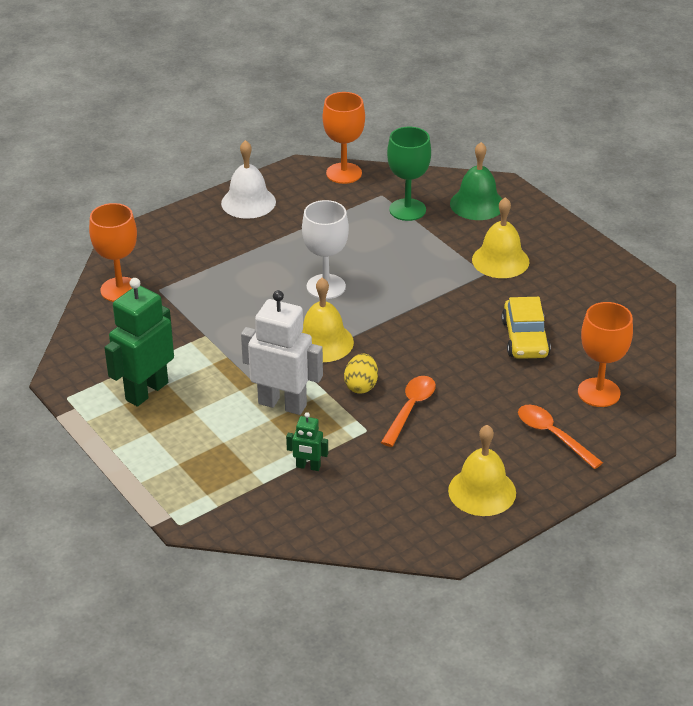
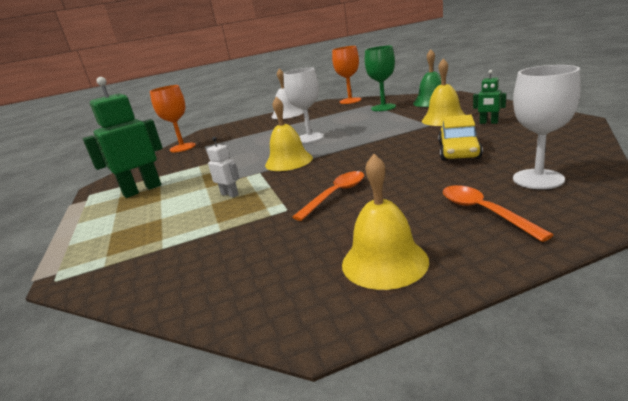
camera: 20 degrees right, 15 degrees down
white robot [241,290,323,415] -> white robot [207,137,239,197], size x0.48
green robot [286,412,328,471] -> green robot moved to [473,70,507,124]
yellow egg [344,354,378,394] -> none
orange goblet [578,302,633,407] -> white goblet [513,65,581,189]

